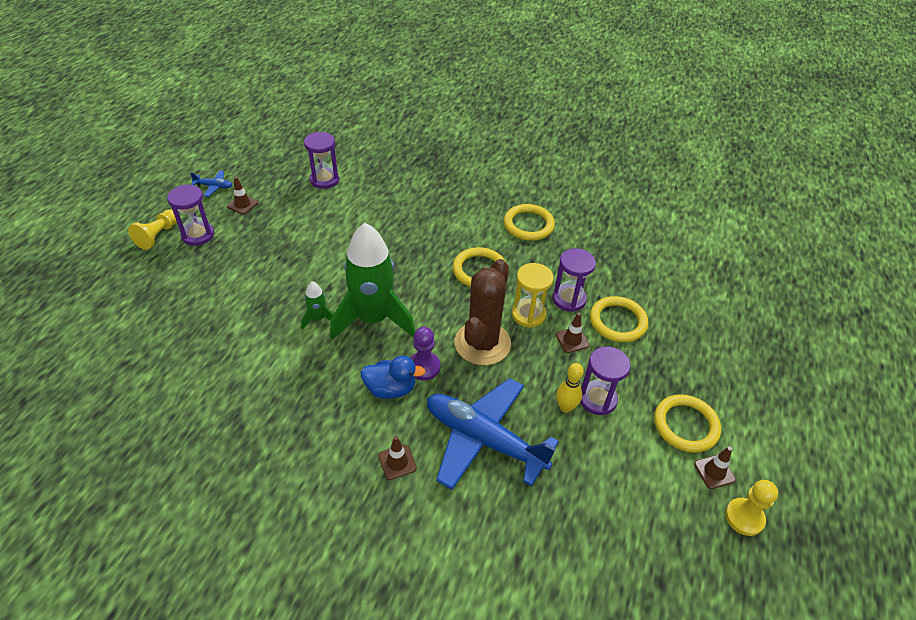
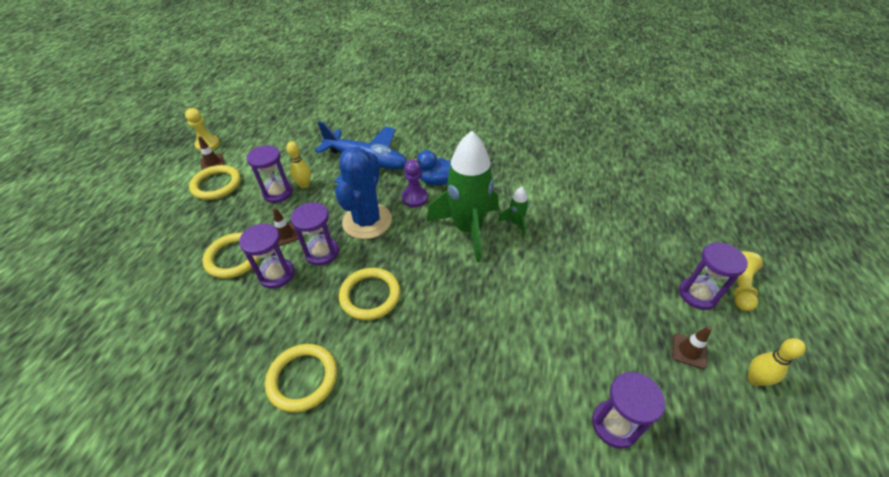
camera: 175 degrees right, 0 degrees up
blue plane [190,170,232,197] -> yellow bowling pin [747,338,806,386]
brown traffic cone [379,436,417,480] -> none
brown cactus [455,259,511,365] -> blue cactus [335,147,392,239]
yellow hourglass [512,263,554,328] -> purple hourglass [291,202,339,266]

